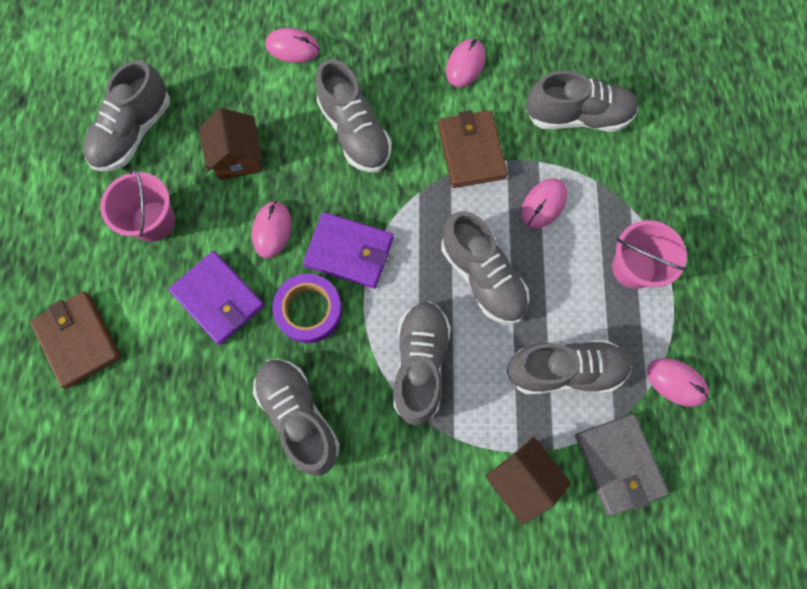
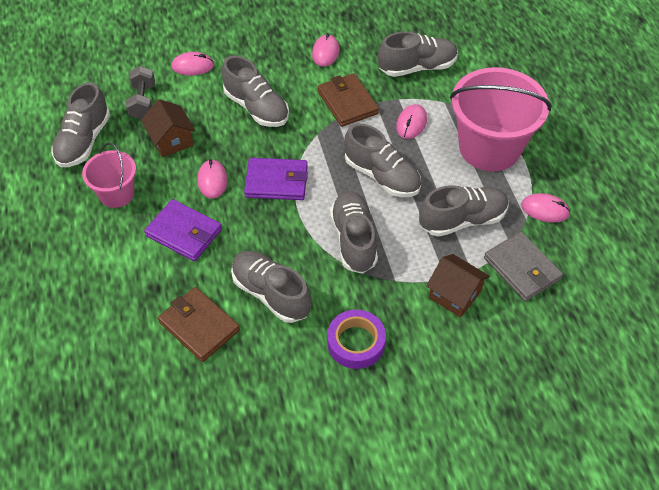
camera: 15 degrees left, 20 degrees down
brown wallet [30,292,121,389] -> brown wallet moved to [158,287,240,362]
purple tape [272,274,342,343] -> purple tape moved to [327,310,386,369]
pink bucket [612,220,687,289] -> pink bucket [450,67,552,172], size x1.85
none -> grey dumbbell [126,66,155,119]

